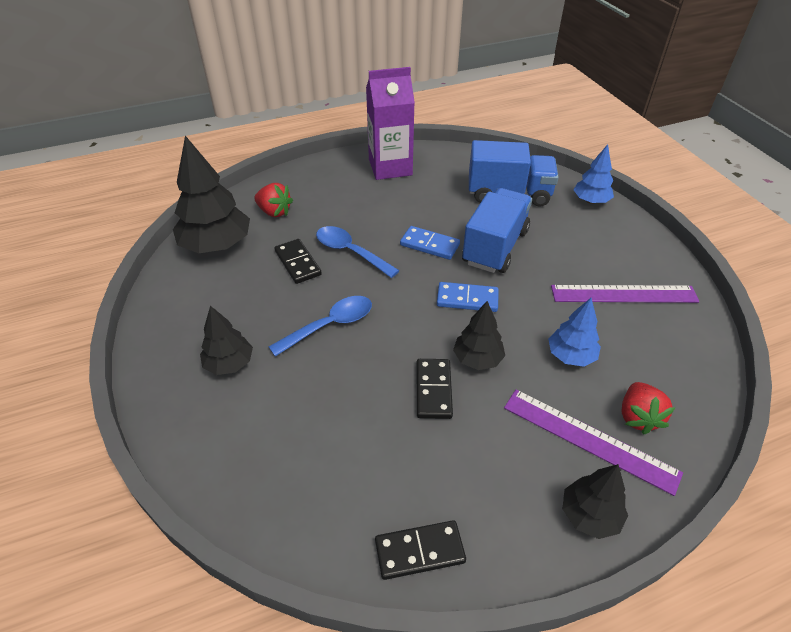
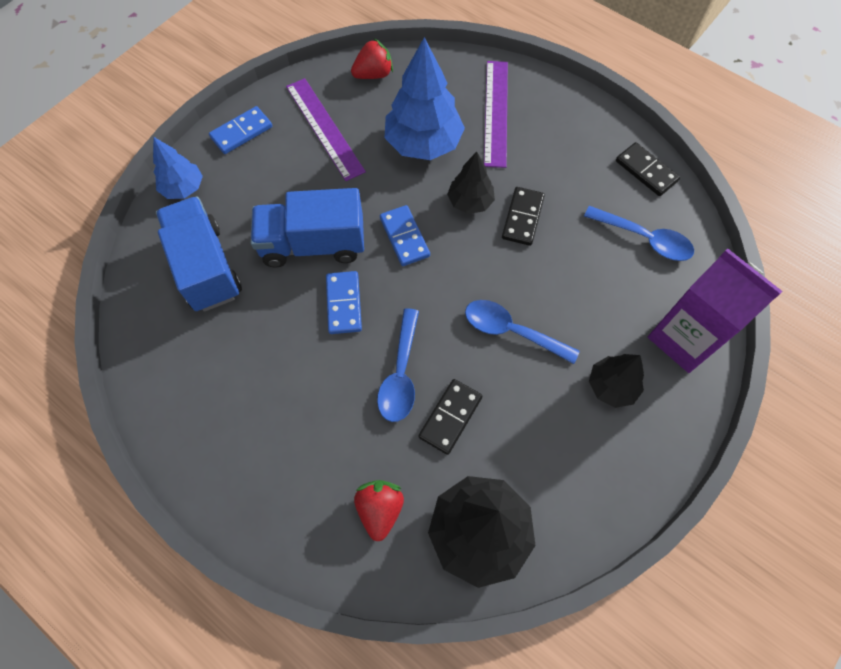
camera: 120 degrees left, 20 degrees up
purple carton [366,67,415,180] -> purple carton moved to [648,248,783,373]
black domino [417,359,453,419] -> black domino turned 45 degrees counterclockwise [502,187,545,246]
blue tree [548,298,601,367] -> blue tree [385,37,465,160], size x1.75
black tree [563,464,628,539] -> none
red strawberry [622,382,675,435] -> red strawberry moved to [351,38,393,79]
none -> blue domino [209,106,272,154]
none -> blue spoon [584,206,694,261]

